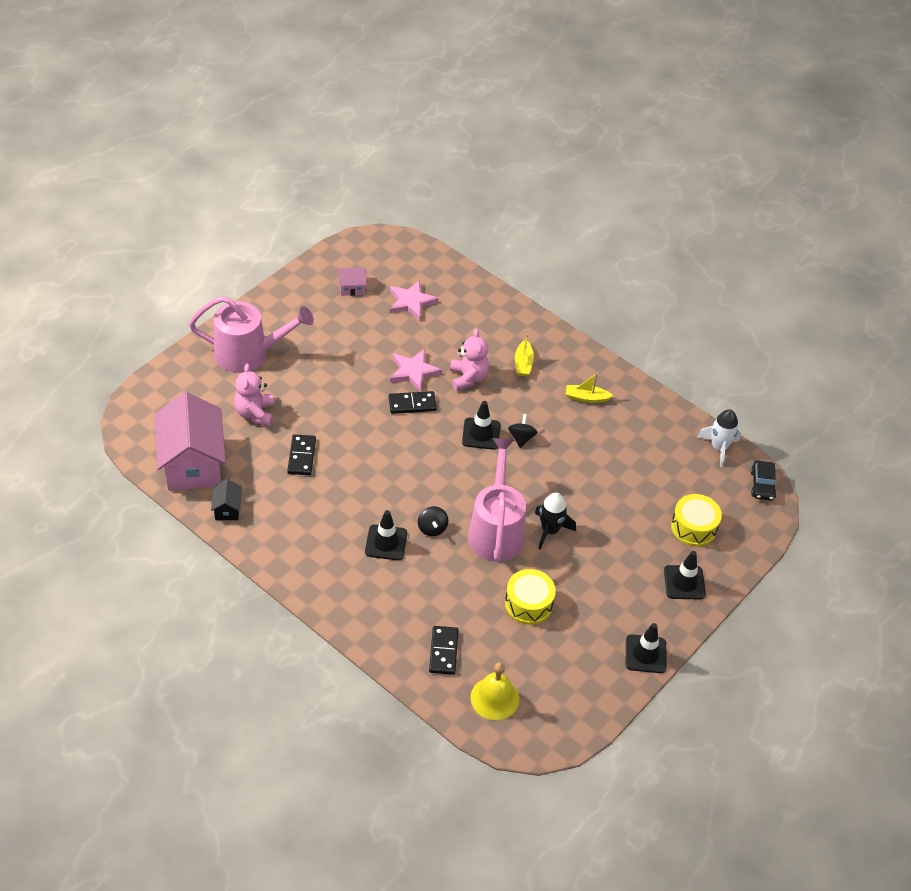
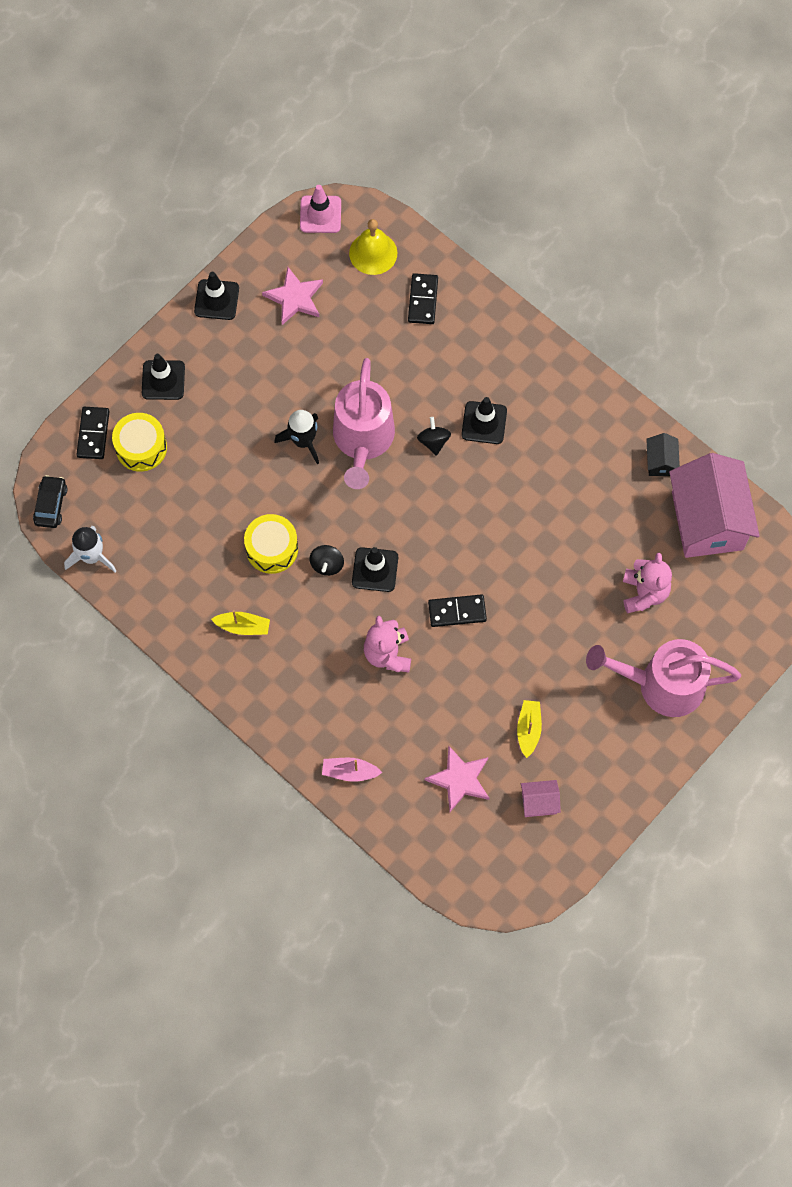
camera: 175 degrees left, 20 degrees up
black domino [287,434,316,475] -> black domino moved to [76,407,110,459]
pink star [390,349,442,392] -> pink star moved to [262,267,323,325]
yellow drum [505,569,556,625] -> yellow drum moved to [244,514,298,574]
yellow boat [515,334,534,376] -> yellow boat moved to [517,700,542,758]
none -> pink traffic cone [300,185,341,233]
none -> pink boat [322,758,383,782]

